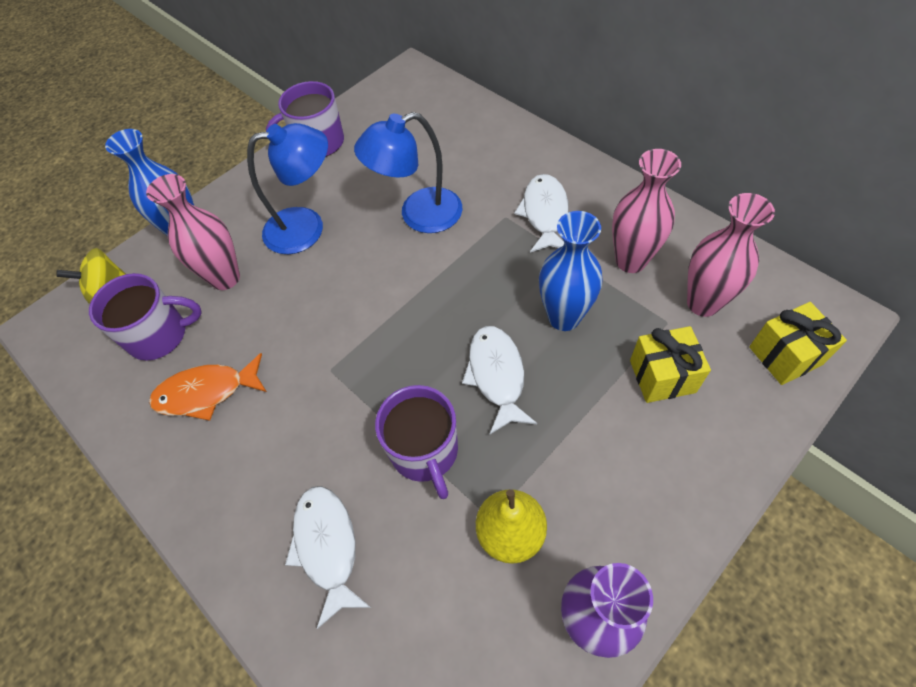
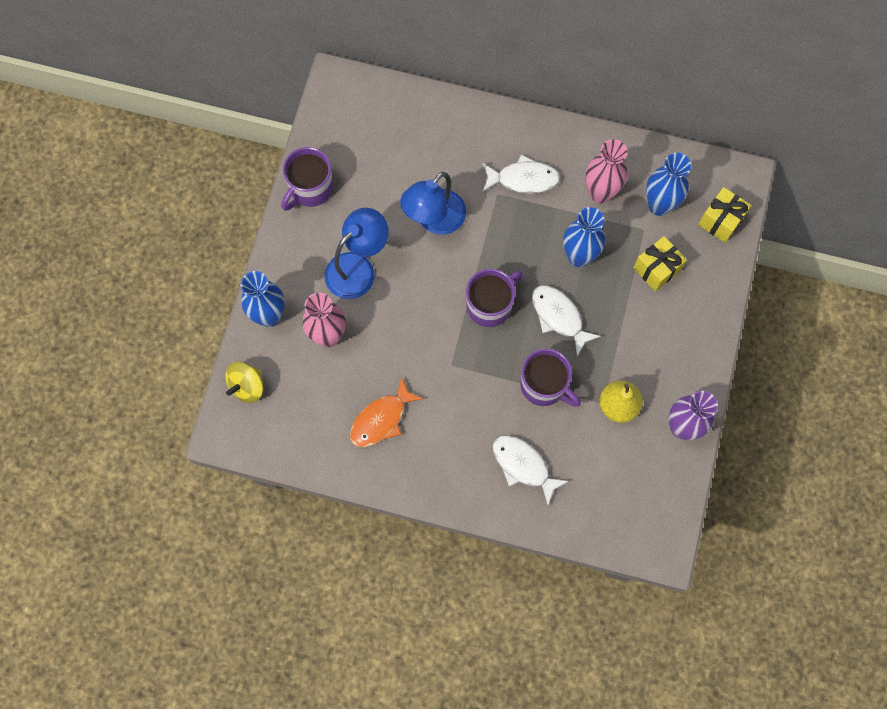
camera: 35 degrees left, 15 degrees up
purple mug [89,273,202,361] -> purple mug moved to [466,269,523,327]
white fish [514,174,569,253] -> white fish turned 120 degrees clockwise [482,155,560,194]
pink vase [687,193,775,317] -> blue vase [646,153,691,216]

